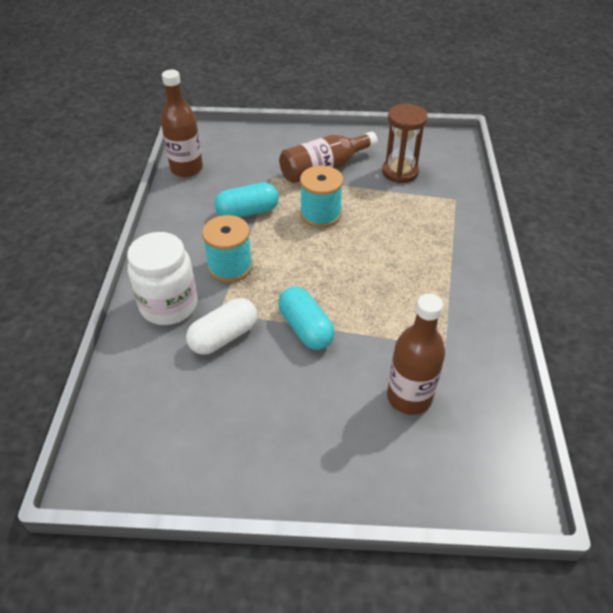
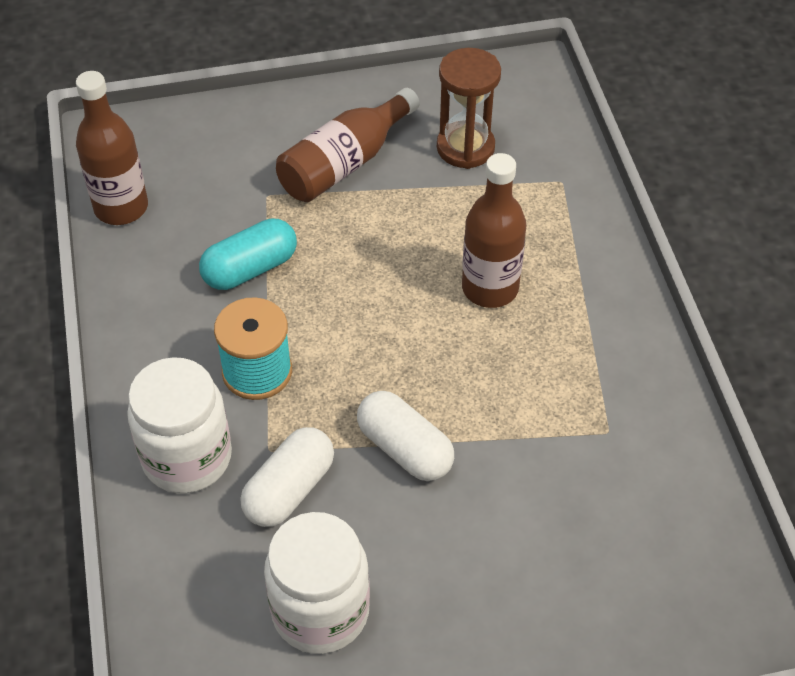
camera: 15 degrees left, 5 degrees up
turquoise capsule [278,287,335,350] -> white capsule [357,391,454,481]
turquoise spool [300,165,343,228] -> none
brown bottle [387,294,445,415] -> brown bottle moved to [462,153,526,308]
none -> white jar [264,512,370,654]

